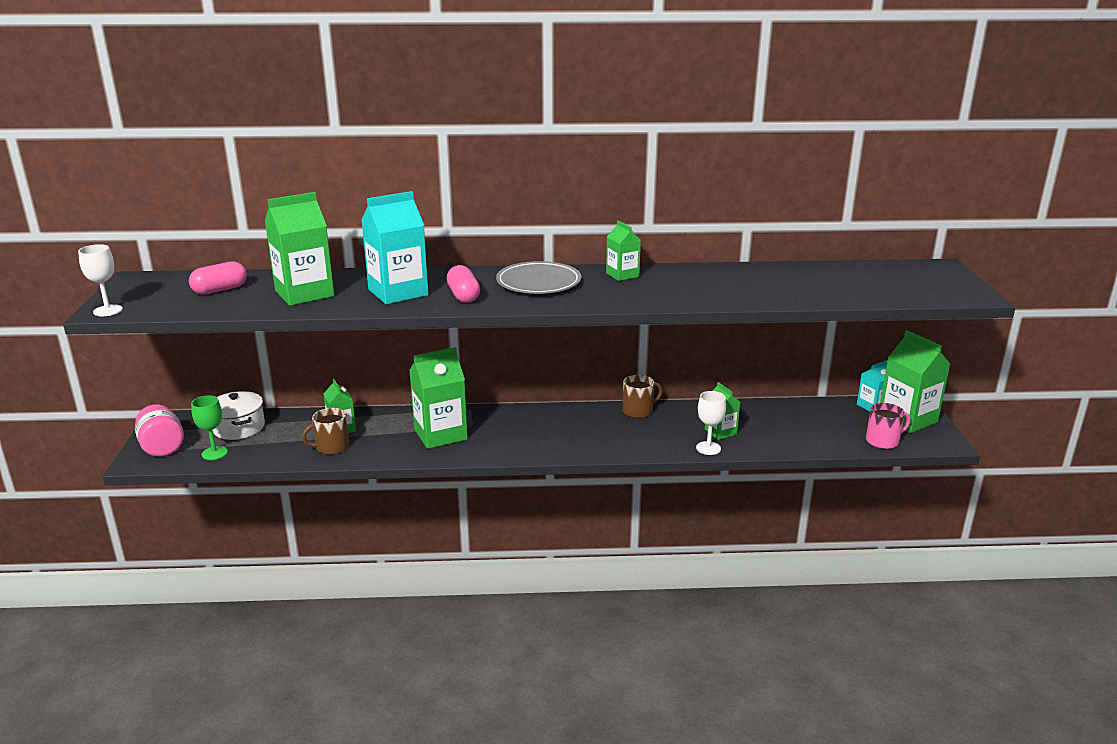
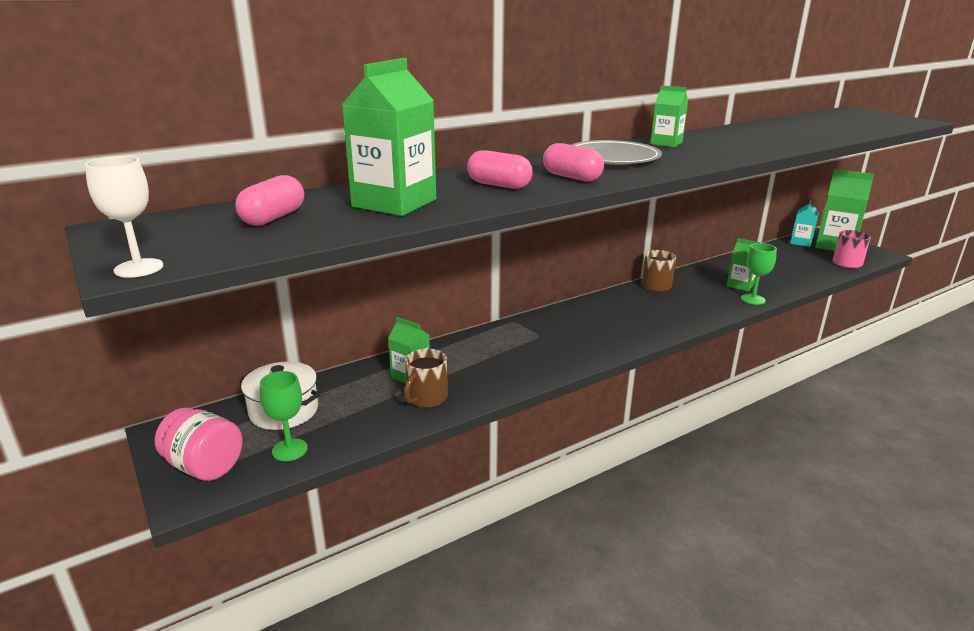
camera: 30 degrees left, 0 degrees up
turquoise carton [361,191,429,304] -> pink capsule [467,150,533,189]
green carton [409,347,468,449] -> none
white goblet [696,391,726,455] -> green goblet [741,243,777,305]

